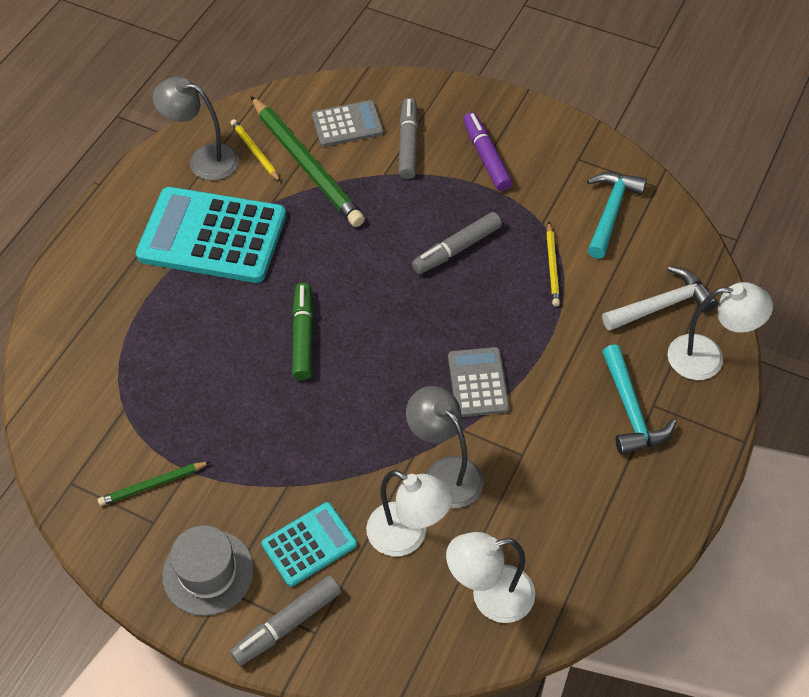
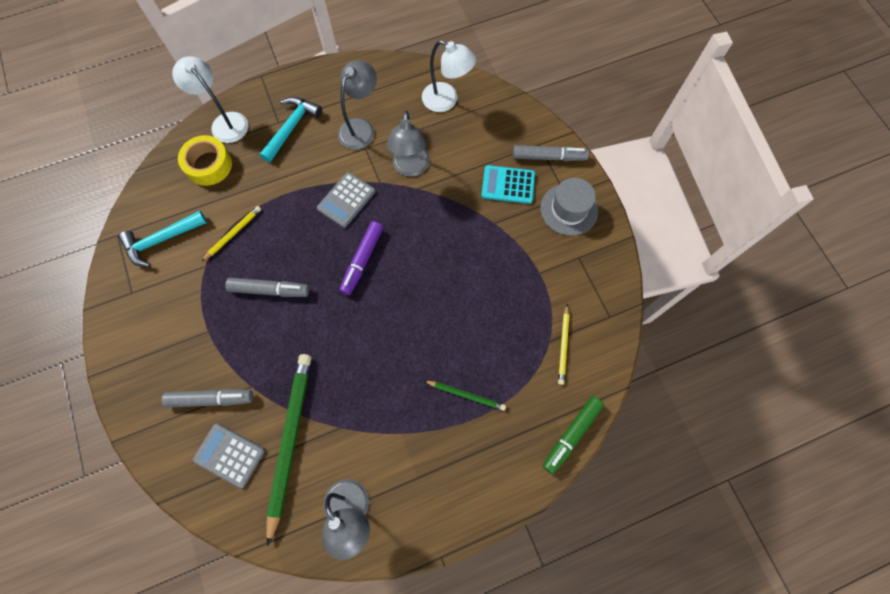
camera: 140 degrees left, 15 degrees up
green pencil [98,462,210,506] -> green pencil moved to [425,381,506,411]
turquoise calculator [136,187,286,283] -> none
yellow pencil [230,119,281,182] -> yellow pencil moved to [558,304,569,385]
green marker [292,283,313,380] -> green marker moved to [543,396,604,474]
white lamp [366,470,453,557] -> none
grey marker [399,98,418,179] -> grey marker turned 135 degrees counterclockwise [162,389,253,408]
purple marker [463,112,513,191] -> purple marker moved to [339,221,383,295]
white hammer [602,266,718,331] -> yellow tape [178,135,232,186]
none -> grey lamp [338,60,377,150]

